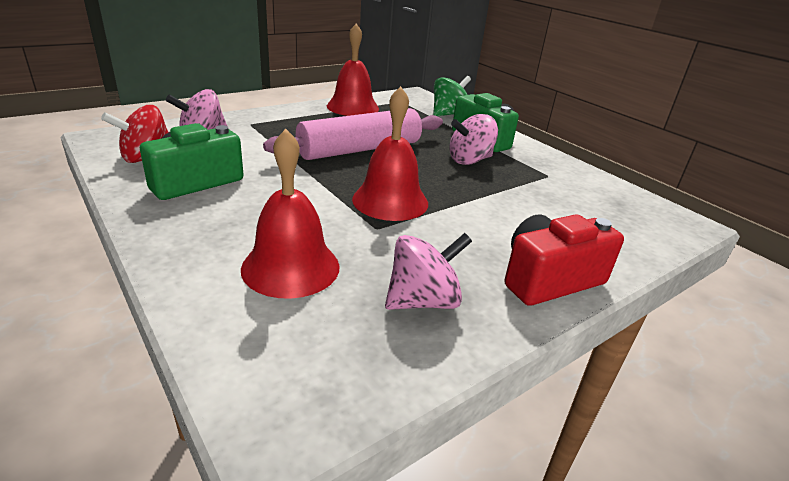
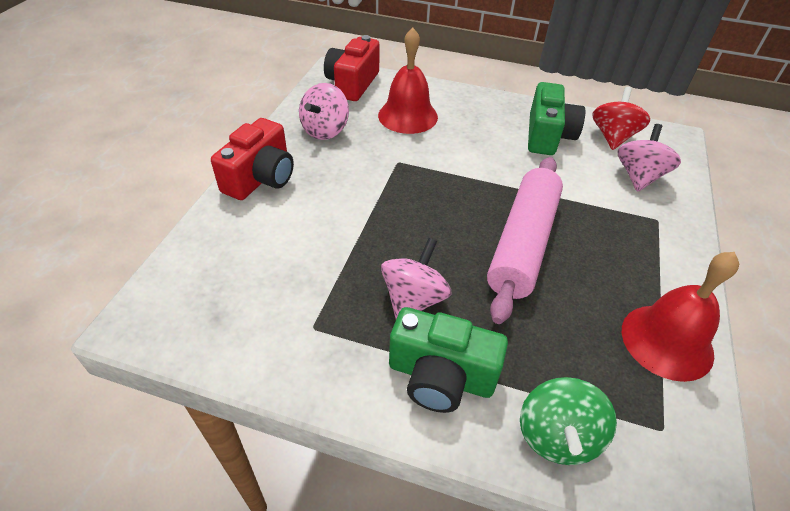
camera: 145 degrees right, 15 degrees up
red bell [352,86,428,221] -> none
none -> red camera [324,35,380,101]

